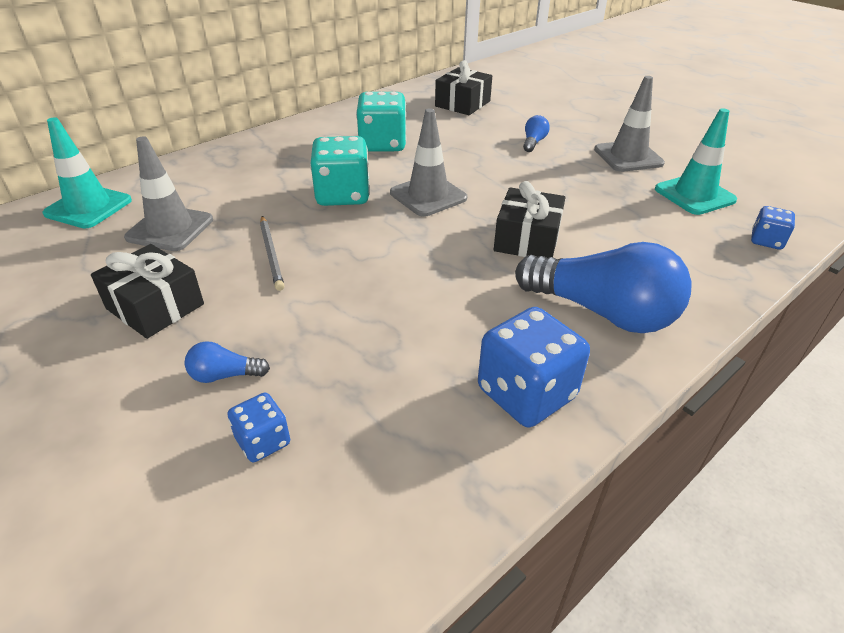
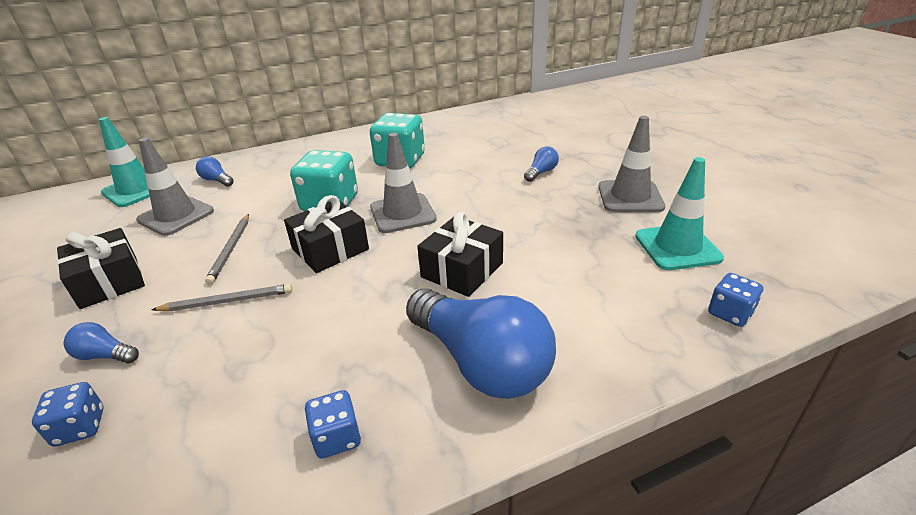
camera: 20 degrees right, 5 degrees down
black gift [435,60,492,115] -> black gift moved to [284,195,369,273]
blue dice [478,307,590,427] -> blue dice [305,390,361,458], size x0.53
none -> grey pencil [151,284,292,311]
none -> blue light bulb [196,156,234,187]

